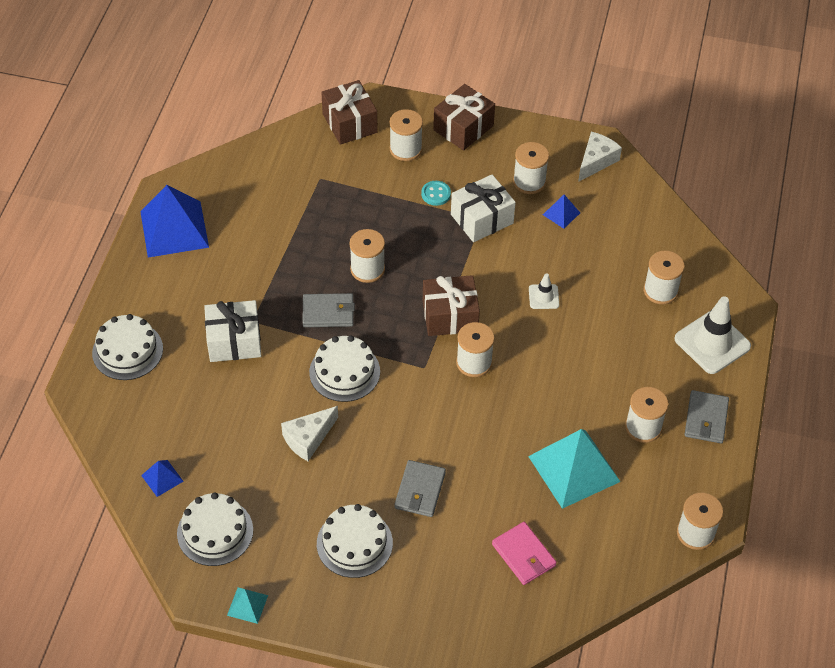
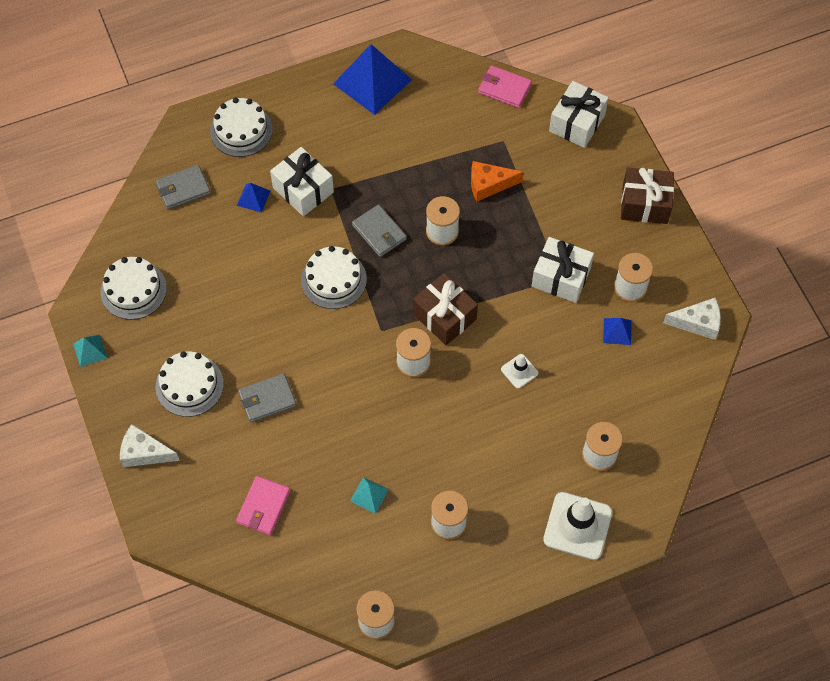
camera: 55 degrees right, 10 degrees up
blue pyramid [141,460,183,497] -> blue pyramid moved to [237,183,270,213]
white cheese [281,406,338,461] -> white cheese moved to [120,424,180,467]
brown gift [321,80,377,145] -> white gift [549,81,609,148]
white spool [389,109,423,161] -> none
turquoise button [421,181,451,206] -> none
turquoise pyramid [528,429,621,509] -> turquoise pyramid [350,477,389,514], size x0.45
grey wallet [685,390,729,443] -> grey wallet moved to [156,165,211,209]
none -> orange cheese [471,161,523,202]
none -> pink wallet [478,65,532,108]

